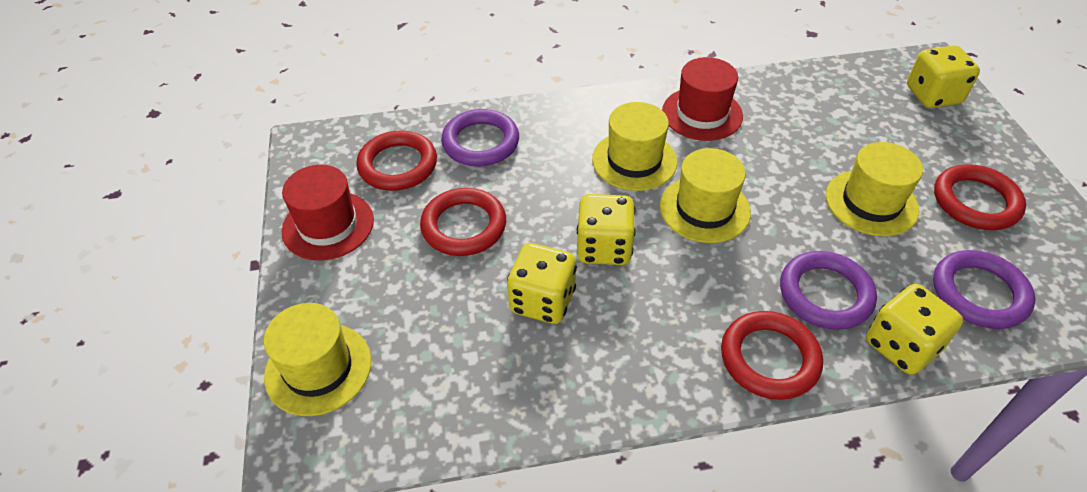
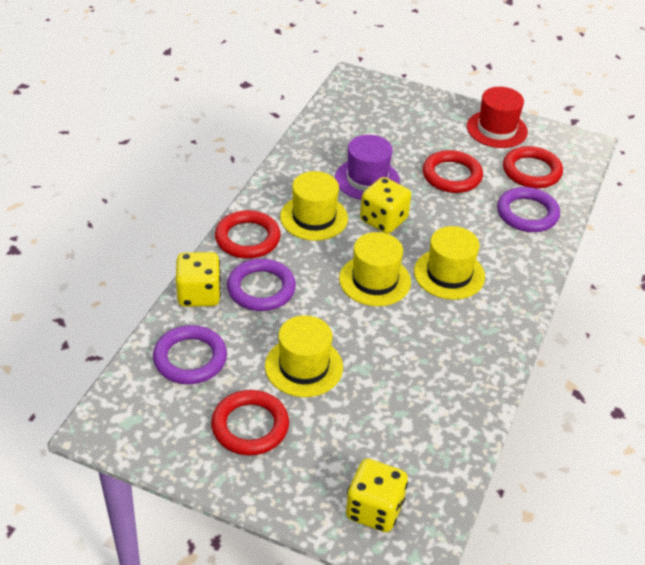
camera: 120 degrees right, 5 degrees down
yellow hat [264,303,371,416] -> yellow hat moved to [280,171,348,241]
yellow dice [507,243,577,324] -> purple hat [335,135,400,200]
red hat [662,57,743,141] -> none

